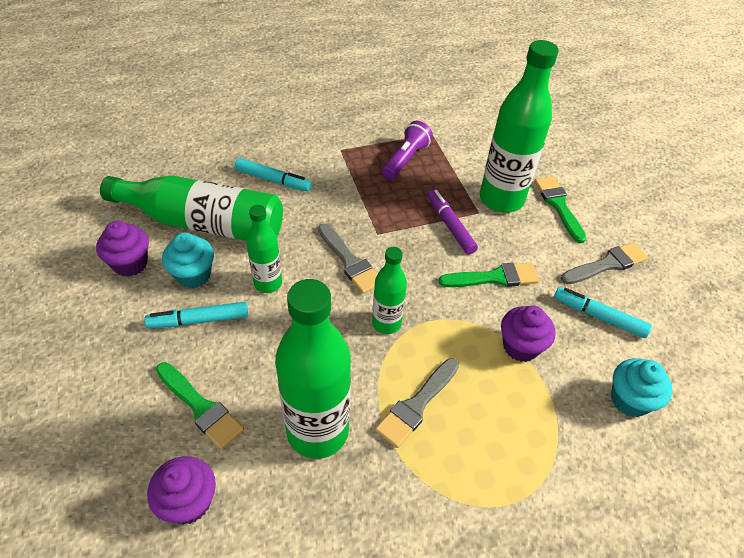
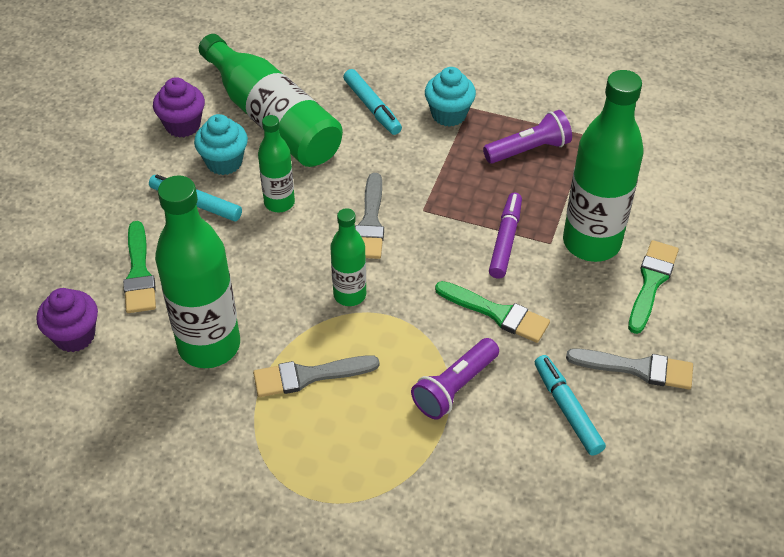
camera: 40 degrees right, 0 degrees up
purple cupcake [501,306,555,362] -> purple flashlight [411,338,499,419]
turquoise cupcake [611,358,672,417] -> turquoise cupcake moved to [425,67,476,127]

